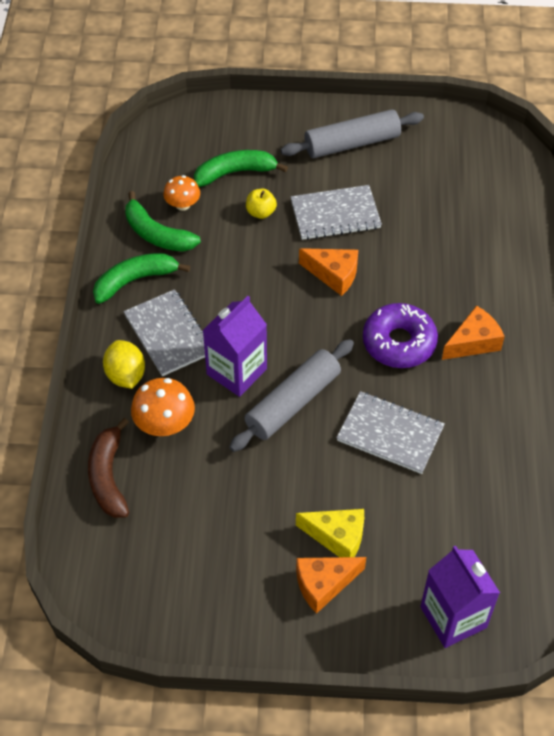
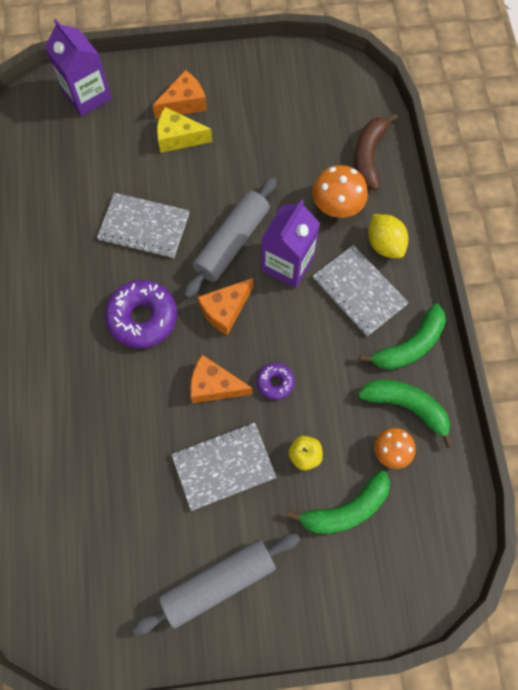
camera: 170 degrees right, 15 degrees up
brown banana [88,418,129,518] -> brown banana turned 150 degrees counterclockwise [354,113,398,191]
orange cheese [442,305,505,360] -> orange cheese moved to [197,278,253,336]
none -> purple donut [257,363,295,400]

